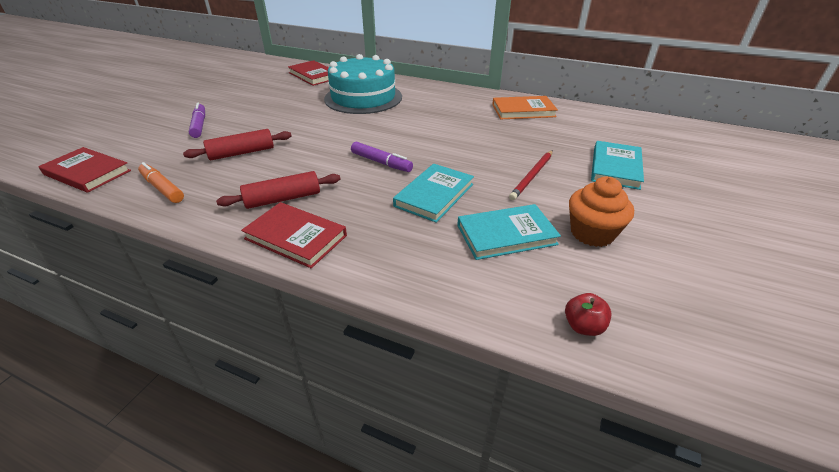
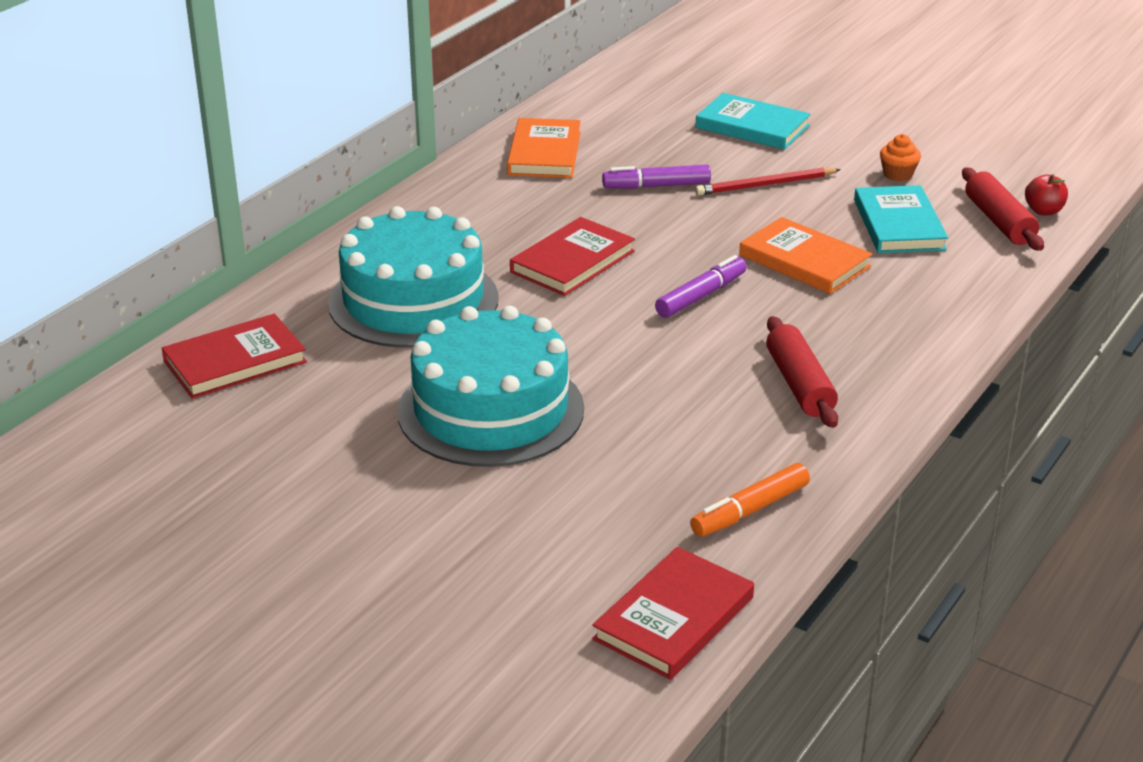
camera: 80 degrees left, 5 degrees down
red rolling pin [183,129,292,160] -> red rolling pin moved to [962,168,1044,251]
purple marker [189,103,205,138] -> purple marker moved to [602,165,711,189]
red book [241,202,347,268] -> red book moved to [510,217,635,296]
turquoise book [393,164,474,223] -> orange book [739,217,872,294]
red pencil [509,150,553,200] -> red pencil turned 120 degrees clockwise [695,167,841,195]
orange cupcake [569,177,634,247] -> orange cupcake [880,134,921,181], size x0.57
none -> turquoise cake [397,306,584,467]

